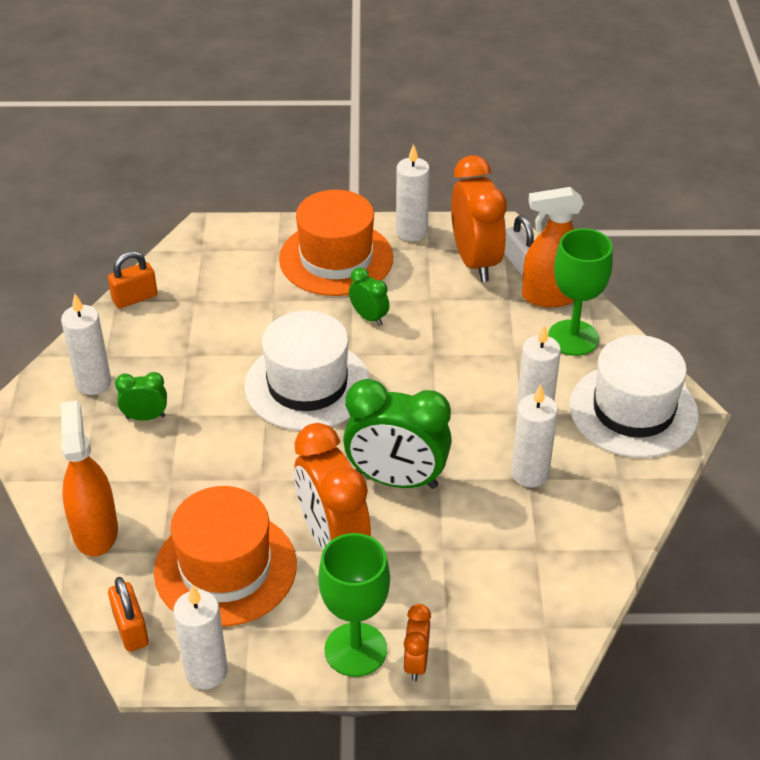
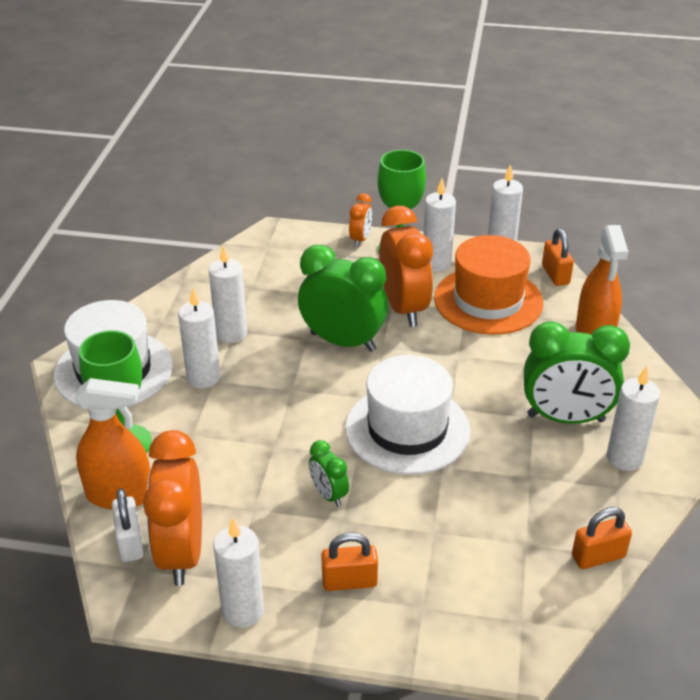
camera: 170 degrees left, 5 degrees down
green clock [115,372,167,421] -> green clock [524,321,630,424], size x2.05
orange hat [279,190,393,296] -> orange padlock [321,532,378,591]
none -> white candle [423,178,456,272]

